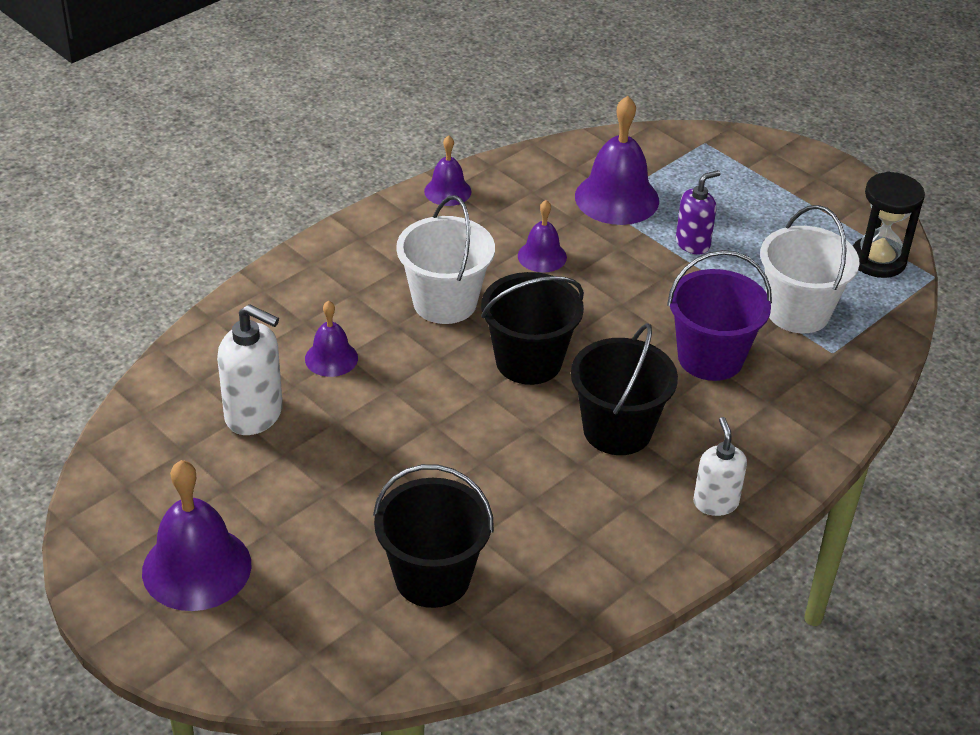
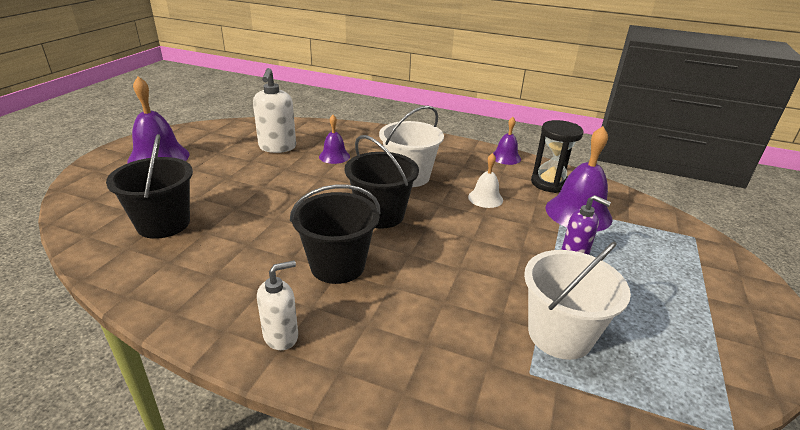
camera: 65 degrees right, 10 degrees down
purple bell [518,200,567,273] -> white bell [468,153,503,208]
purple bucket [667,250,772,381] -> none
black hourglass [853,171,925,278] -> black hourglass moved to [531,120,584,193]

